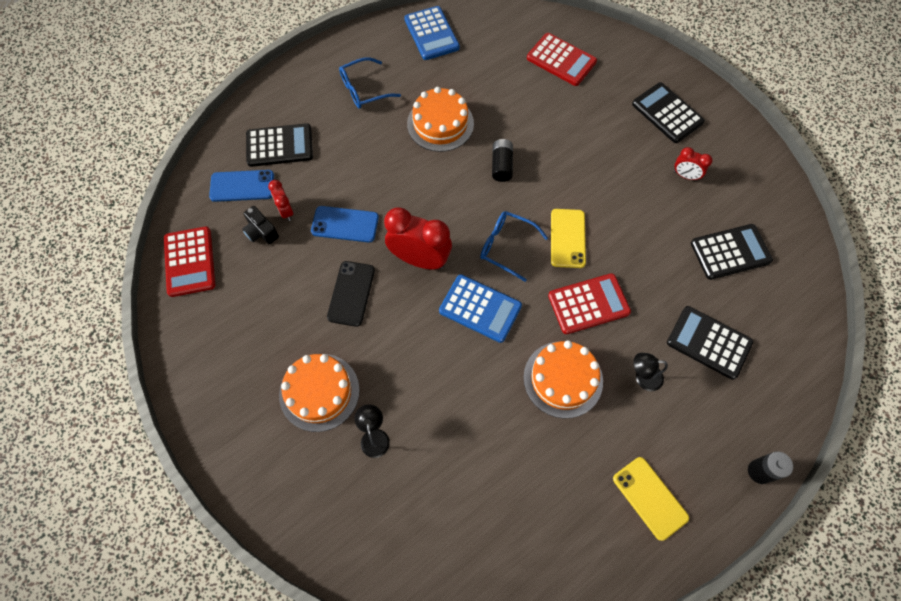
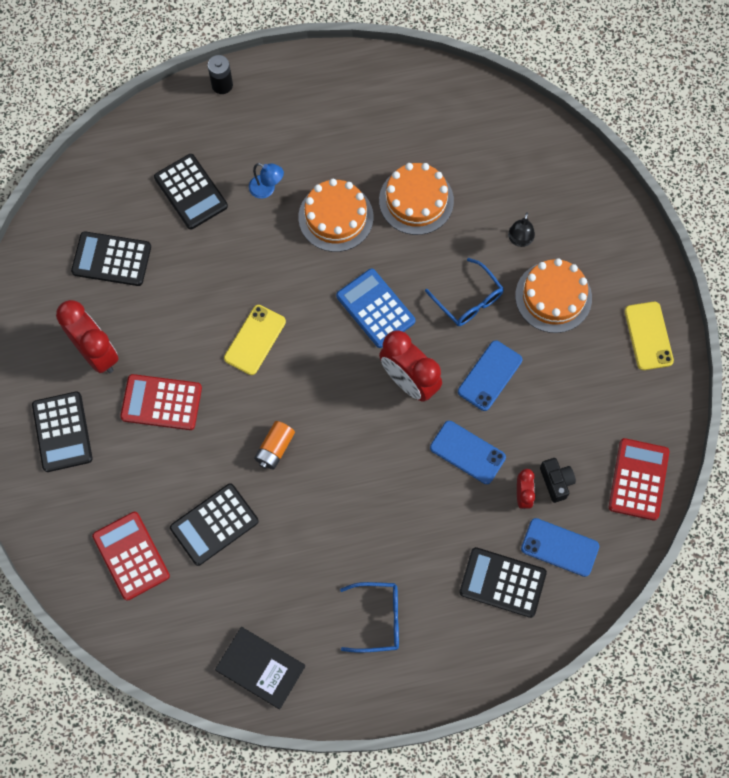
camera: 155 degrees left, 5 degrees up
black phone [327,261,375,327] -> blue phone [458,340,522,411]
blue calculator [404,6,460,60] -> black book [215,627,305,710]
orange cake [407,87,474,152] -> orange cake moved to [379,163,454,235]
blue glasses [480,211,548,282] -> blue glasses moved to [425,258,504,326]
black battery [492,139,513,182] -> orange battery [254,421,295,469]
red calculator [548,273,631,334] -> red calculator moved to [120,374,202,430]
yellow phone [613,457,689,541] -> yellow phone moved to [624,302,674,370]
black lamp [633,353,668,391] -> blue lamp [249,163,284,199]
red clock [674,147,713,181] -> red clock [56,300,119,373], size x1.94
none -> black calculator [170,483,259,566]

